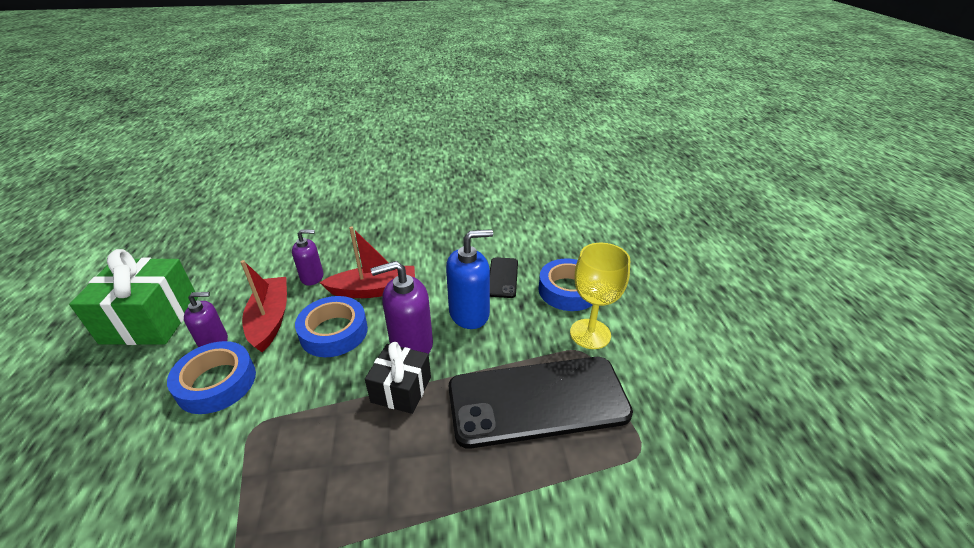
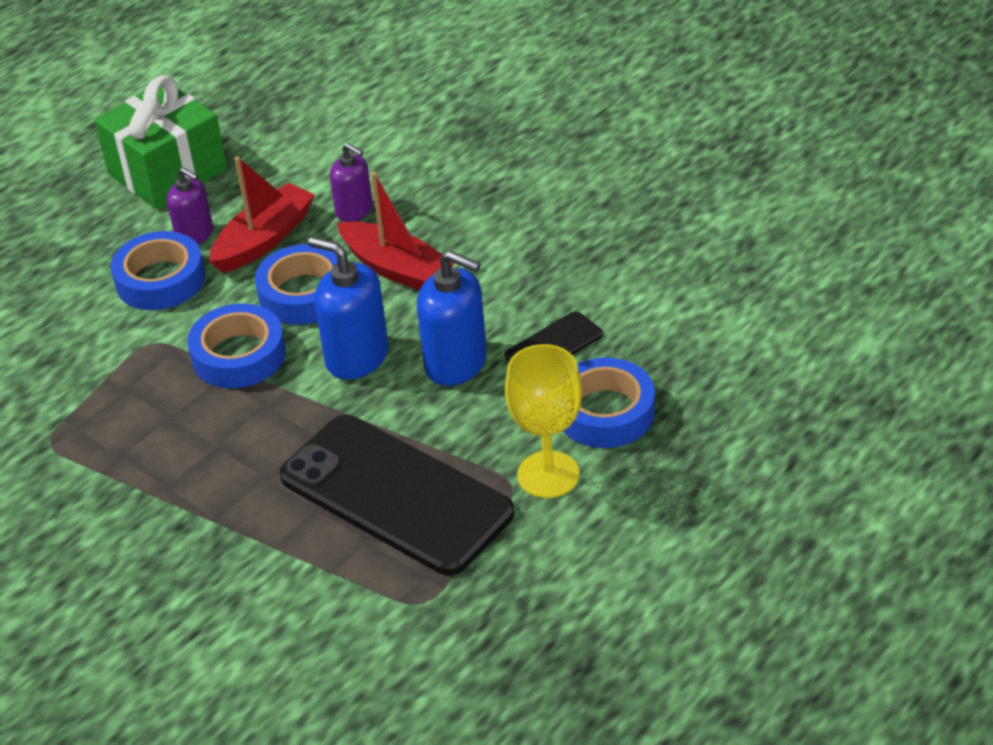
camera: 50 degrees right, 5 degrees up
black gift [365,342,431,414] -> none
purple soap dispenser [371,261,433,354] -> blue soap dispenser [308,237,389,380]
none -> blue tape [187,304,286,388]

